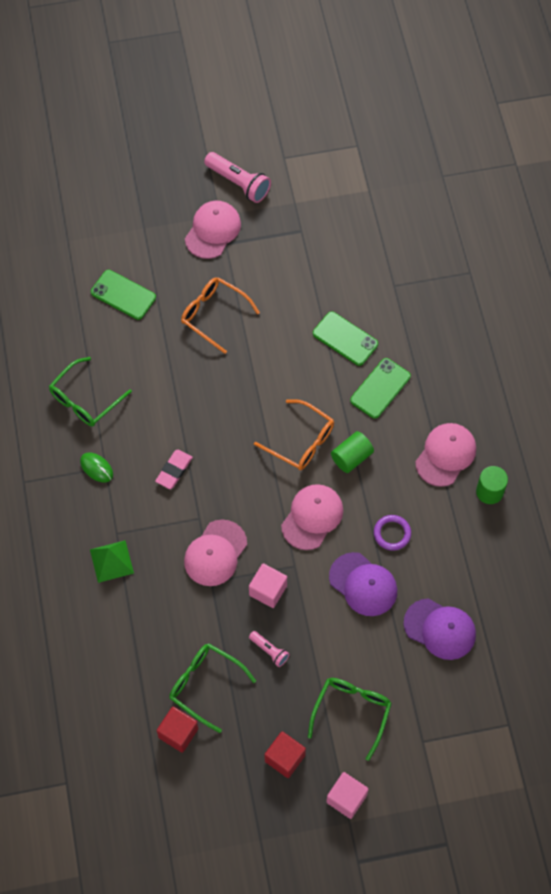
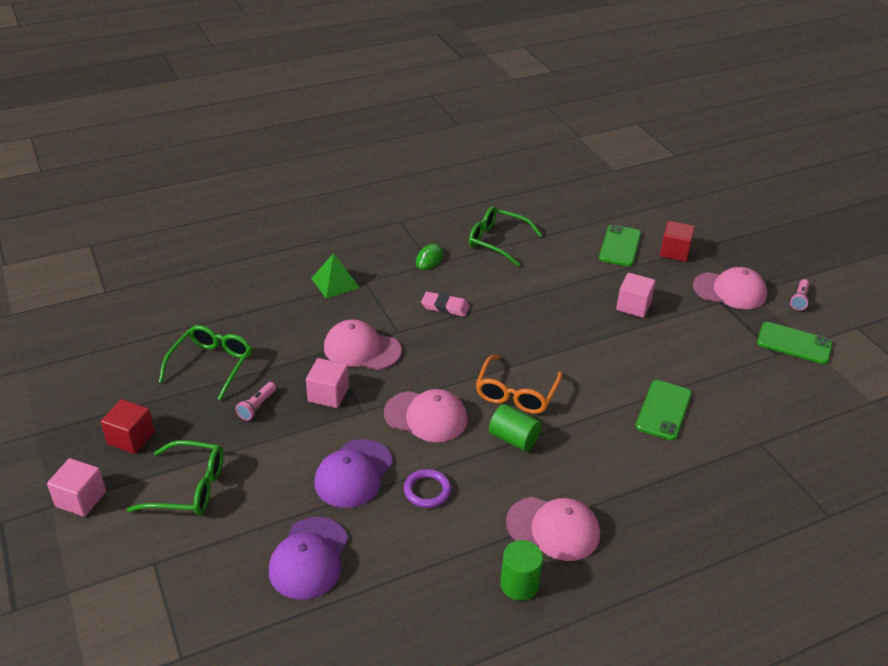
camera: 75 degrees right, 25 degrees down
red cube [157,707,198,753] -> red cube moved to [660,221,695,262]
orange glasses [181,277,260,354] -> pink cube [616,273,656,318]
pink flashlight [204,152,271,203] -> pink flashlight [790,279,810,310], size x0.54
green phone [350,358,411,419] -> green phone moved to [757,322,833,364]

